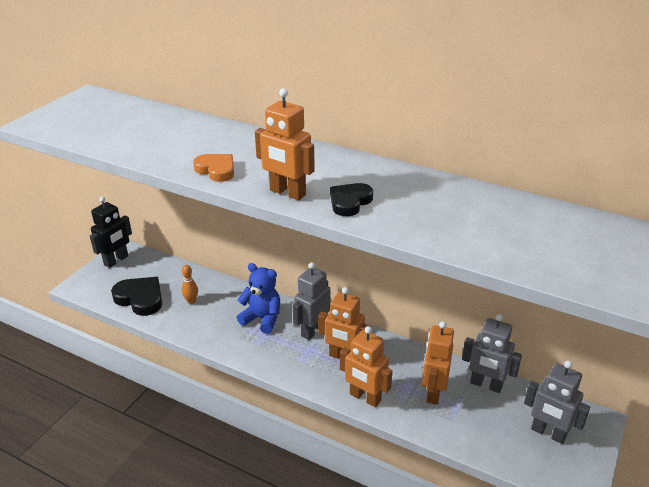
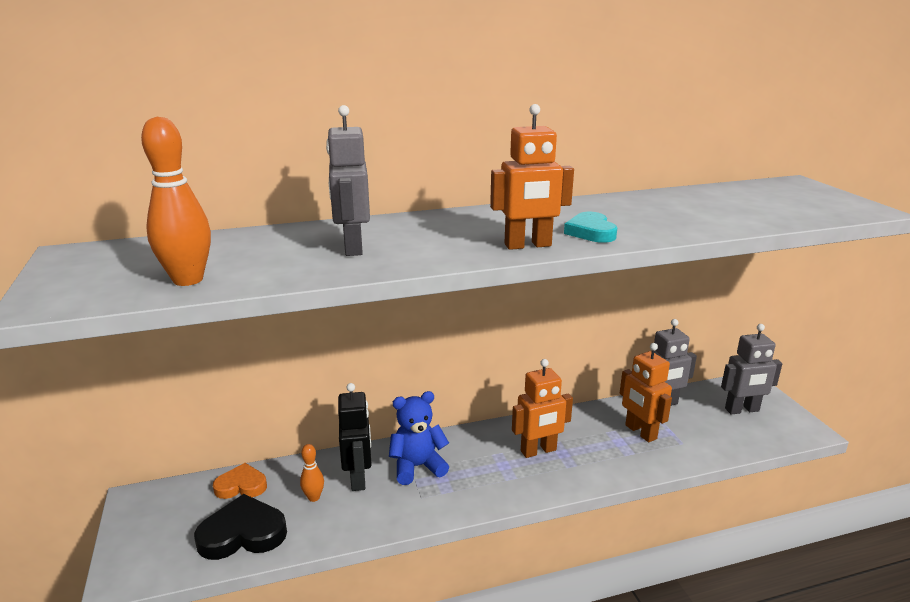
camera: 45 degrees left, 10 degrees down
black robot [90,197,132,268] -> black robot moved to [338,383,372,491]
orange heart [193,154,234,182] -> orange heart moved to [213,463,267,499]
grey robot [293,262,331,340] -> grey robot moved to [326,105,370,256]
black heart [330,183,373,216] -> turquoise heart [564,212,617,243]
orange robot [340,326,393,407] -> none
none -> orange bowling pin [141,117,211,286]

